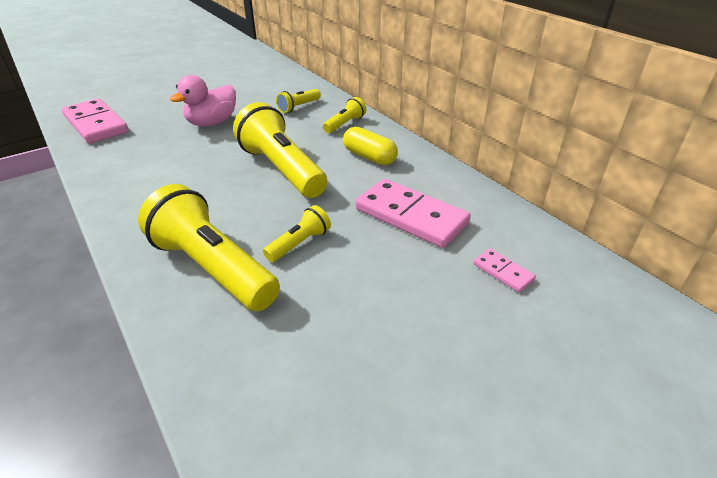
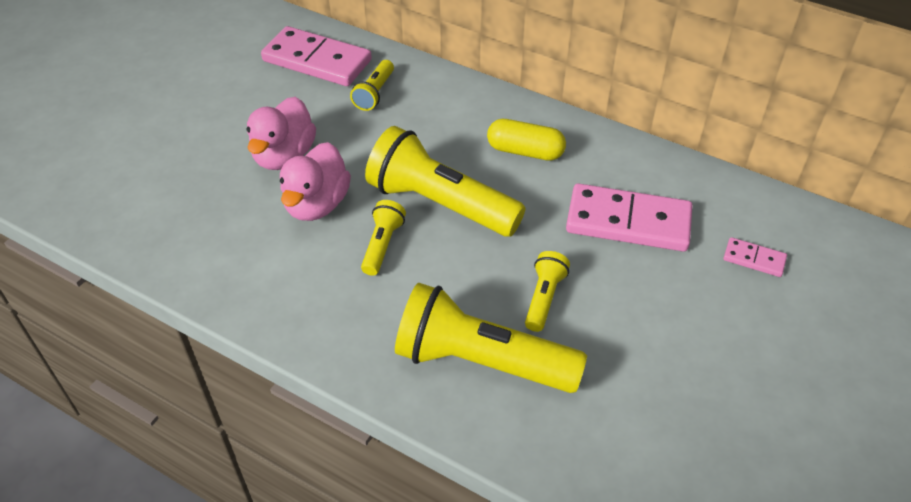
camera: 25 degrees left, 10 degrees up
pink domino [62,99,129,144] -> pink domino moved to [261,26,372,86]
yellow flashlight [323,97,366,133] -> yellow flashlight moved to [361,200,406,276]
none -> pink duck [280,142,351,221]

